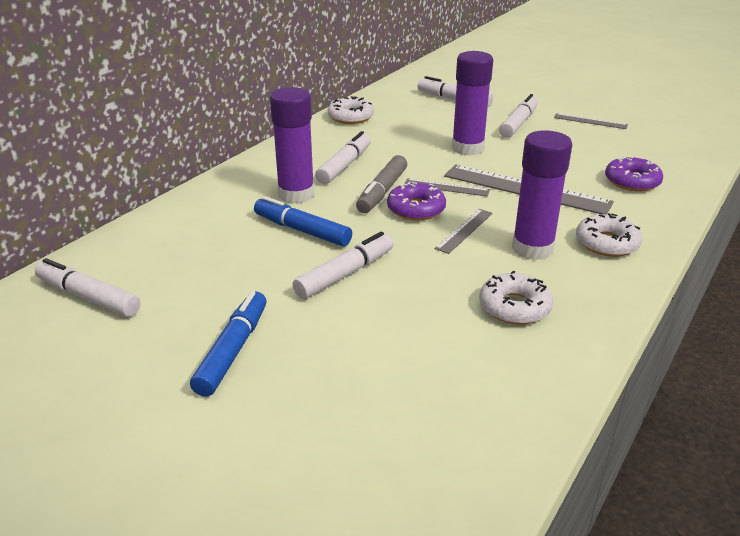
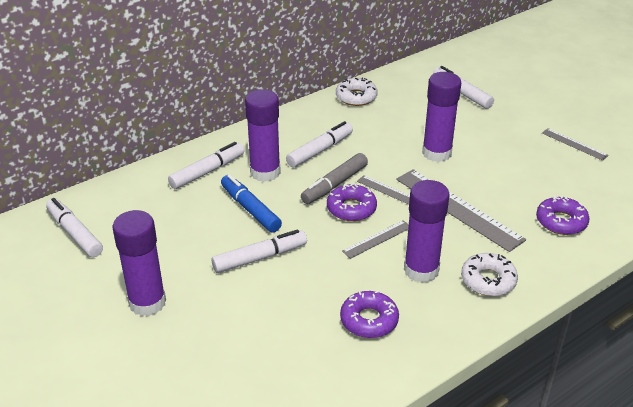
camera: 20 degrees right, 5 degrees up
blue marker [190,291,267,397] -> purple glue stick [113,210,166,316]
white donut [479,271,553,325] -> purple donut [340,290,399,338]
white marker [499,94,538,138] -> white marker moved to [168,142,244,189]

